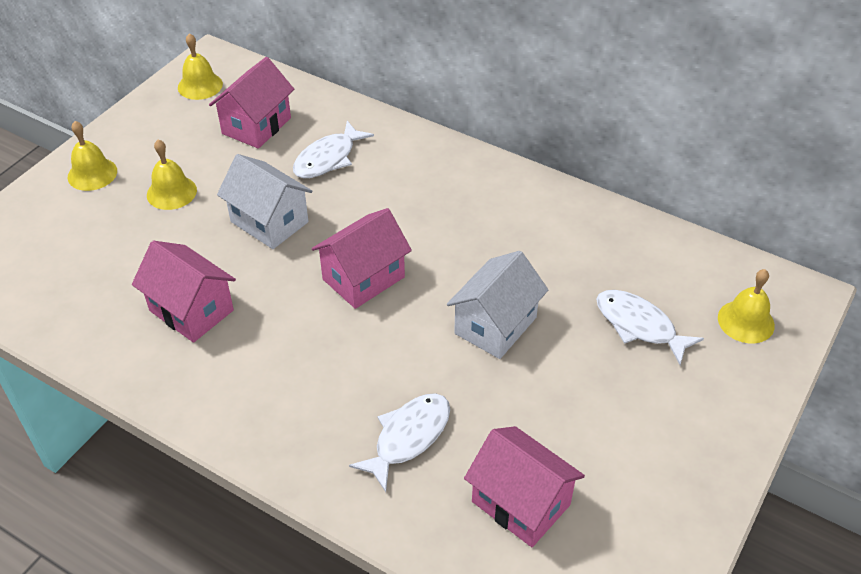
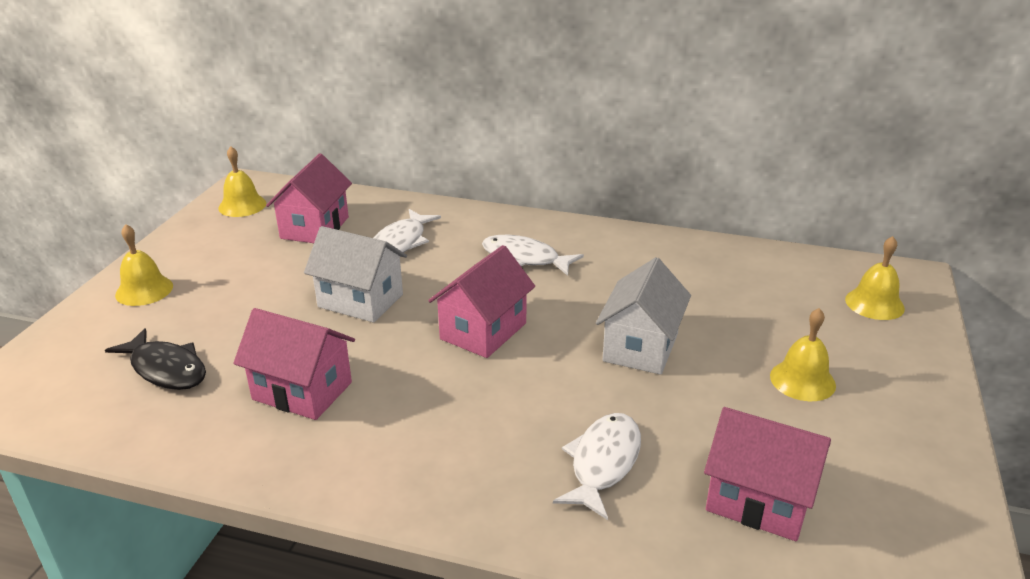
camera: 15 degrees left, 15 degrees down
yellow bell [147,139,197,210] -> yellow bell moved to [770,308,836,401]
white fish [596,290,704,365] -> white fish moved to [482,235,584,276]
none -> black fish [105,328,206,390]

